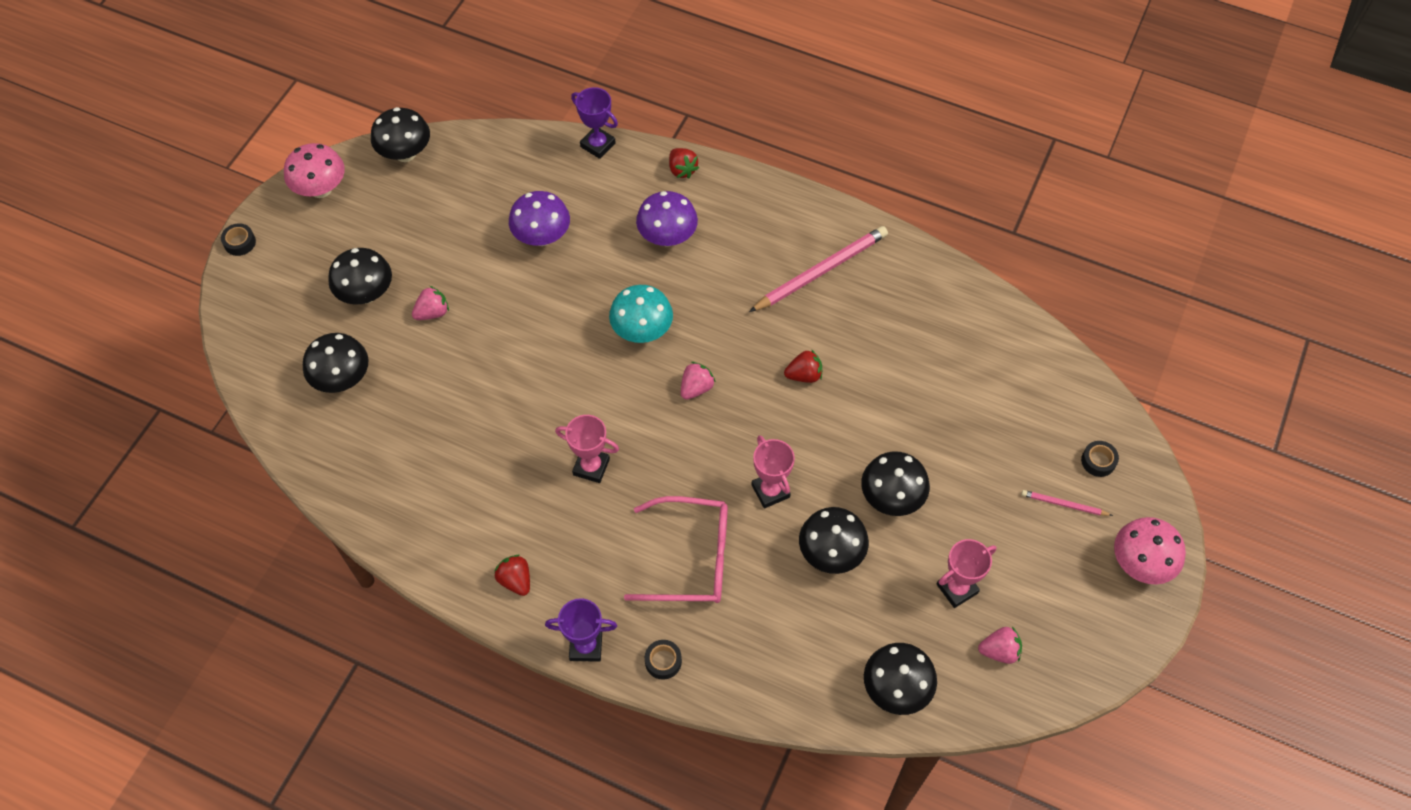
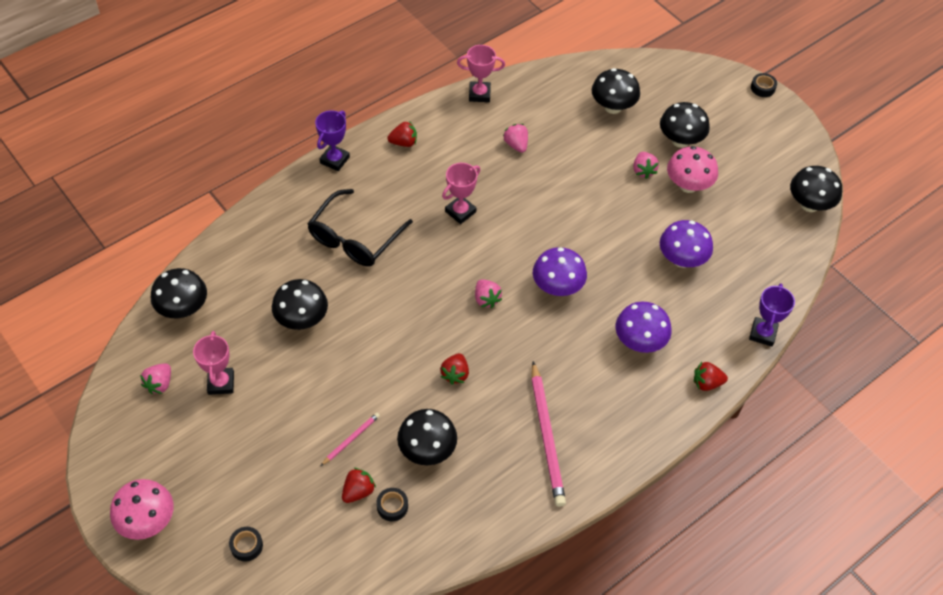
camera: 115 degrees right, 5 degrees down
pink mushroom [284,143,345,198] -> pink mushroom moved to [667,146,718,193]
purple trophy [571,87,618,159] -> purple trophy turned 45 degrees counterclockwise [749,283,795,347]
turquoise mushroom [609,285,673,343] -> purple mushroom [533,247,587,296]
pink glasses [624,496,728,603] -> black glasses [307,189,413,267]
black tape [645,640,682,680] -> black tape moved to [376,488,408,521]
pink trophy [752,435,795,509] -> pink trophy moved to [457,45,505,102]
black mushroom [861,451,930,516] -> black mushroom moved to [397,409,457,465]
pink pencil [1021,490,1113,516] -> pink pencil moved to [321,413,380,466]
none -> red strawberry [342,468,376,503]
none -> pink strawberry [503,124,528,153]

